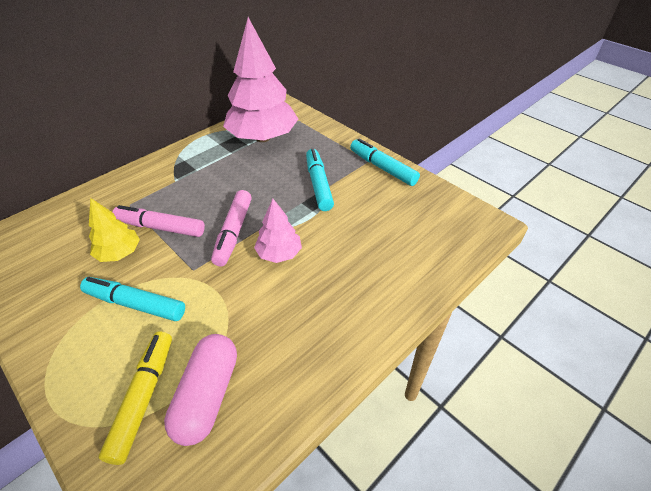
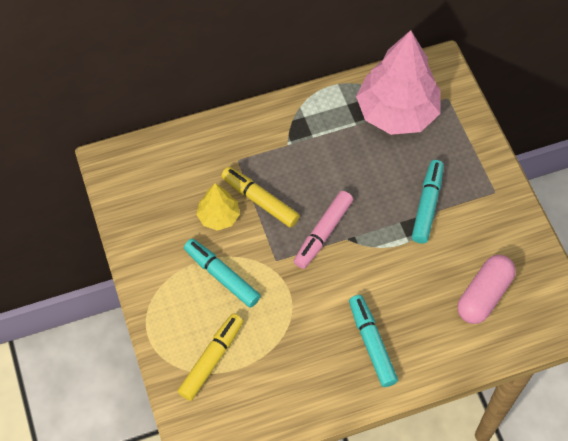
camera: 25 degrees right, 15 degrees up
pink marker [112,205,205,237] -> yellow marker [221,167,300,228]
pink capsule [164,334,237,446] -> pink capsule moved to [457,255,516,324]
pink tree [254,199,302,263] -> none
turquoise marker [350,138,420,186] -> turquoise marker moved to [349,295,398,387]

